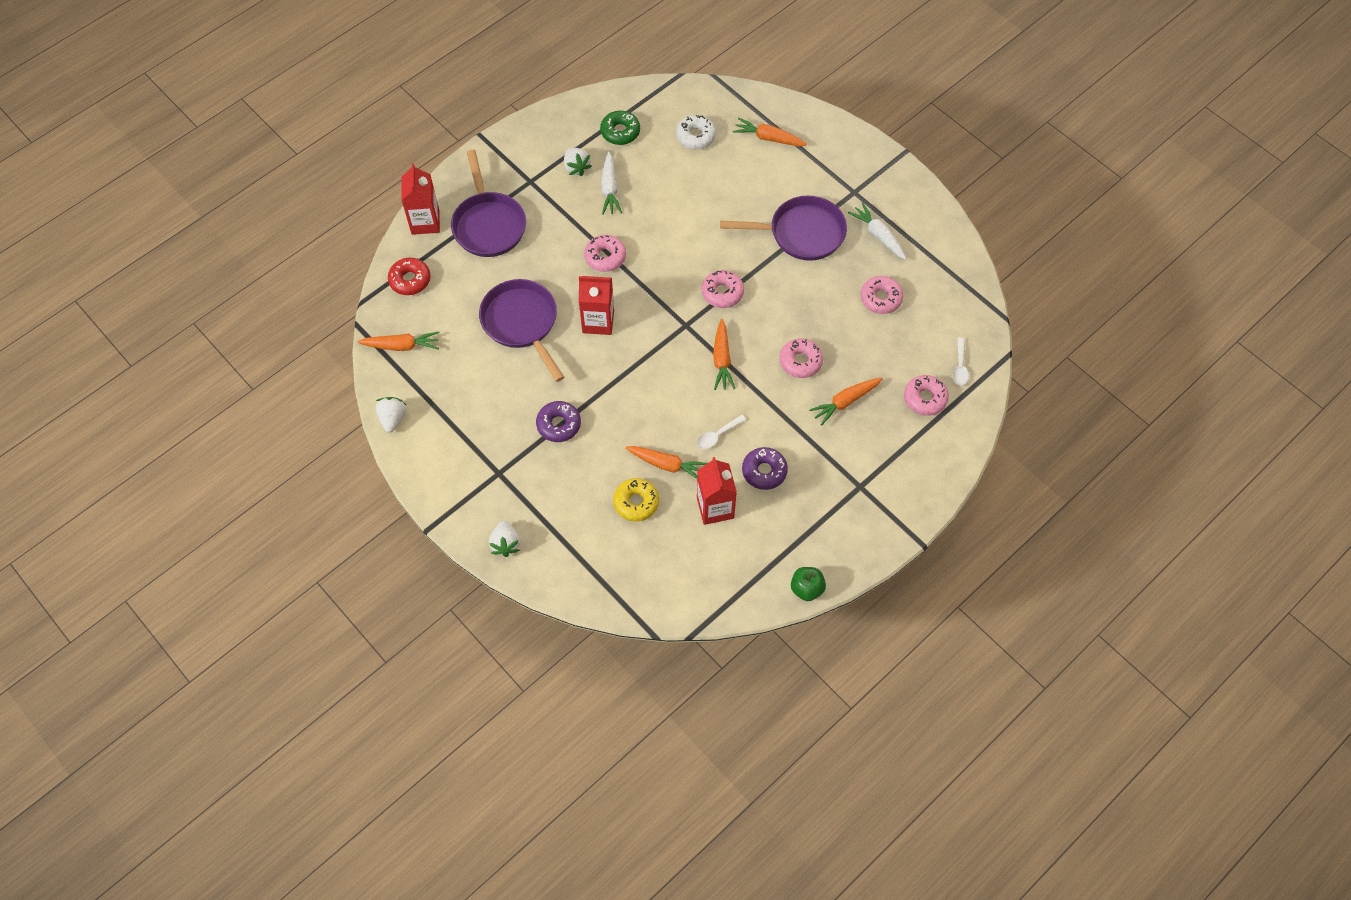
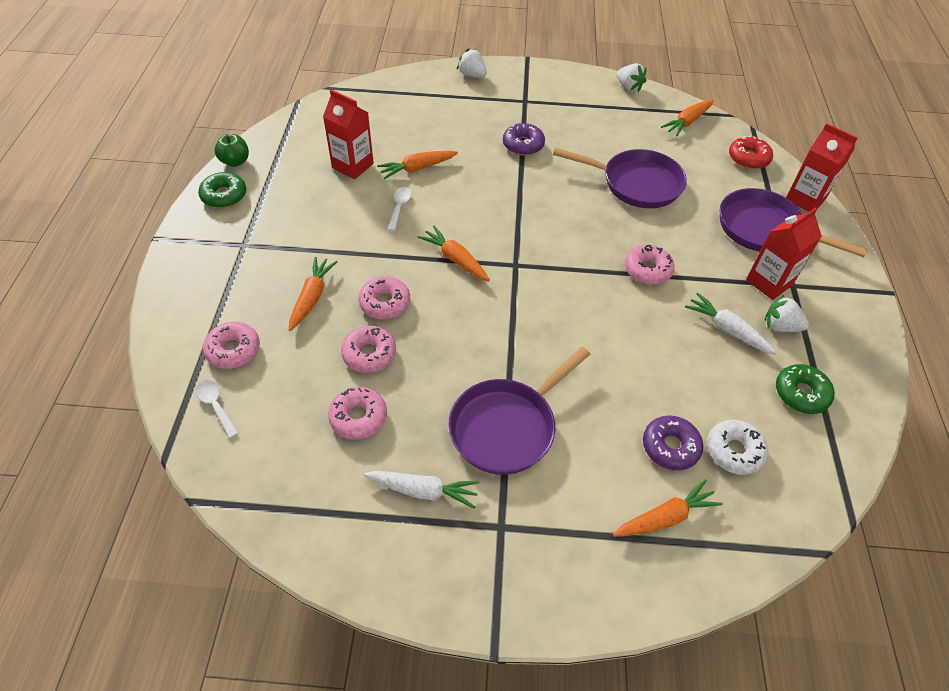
camera: 135 degrees right, 10 degrees down
red carton [579,276,614,335] -> red carton moved to [746,207,822,300]
yellow donut [613,478,659,521] -> none
pink donut [702,270,744,308] -> pink donut moved to [341,326,396,373]
purple donut [742,447,788,490] -> purple donut moved to [643,415,703,470]
none -> green donut [198,172,246,208]

